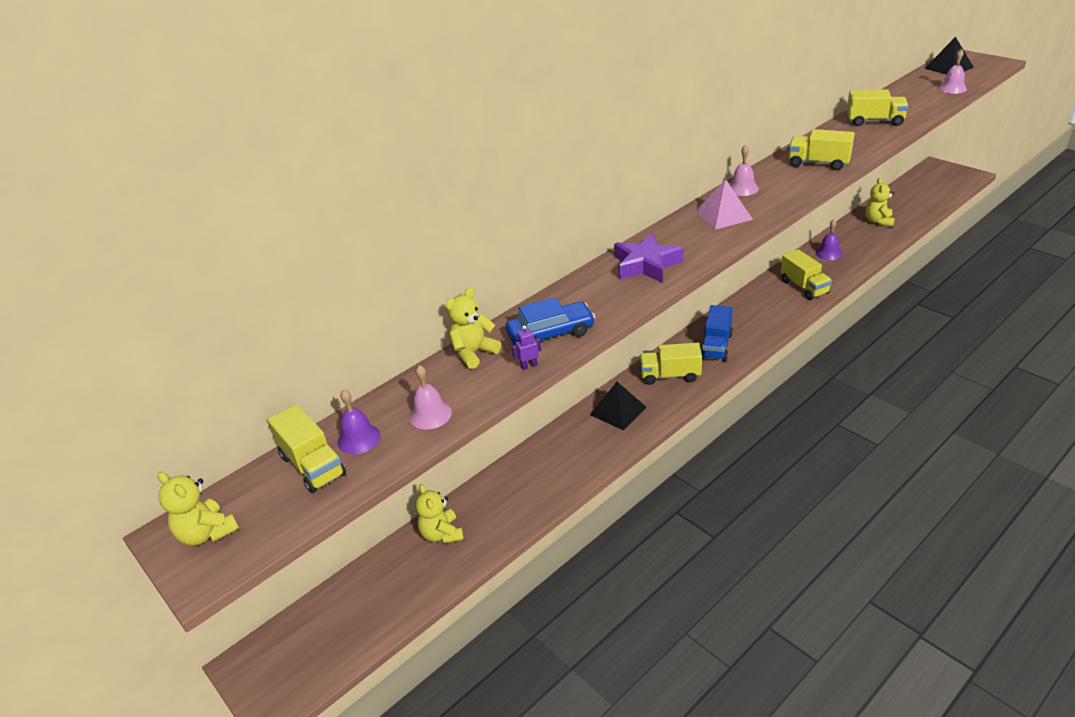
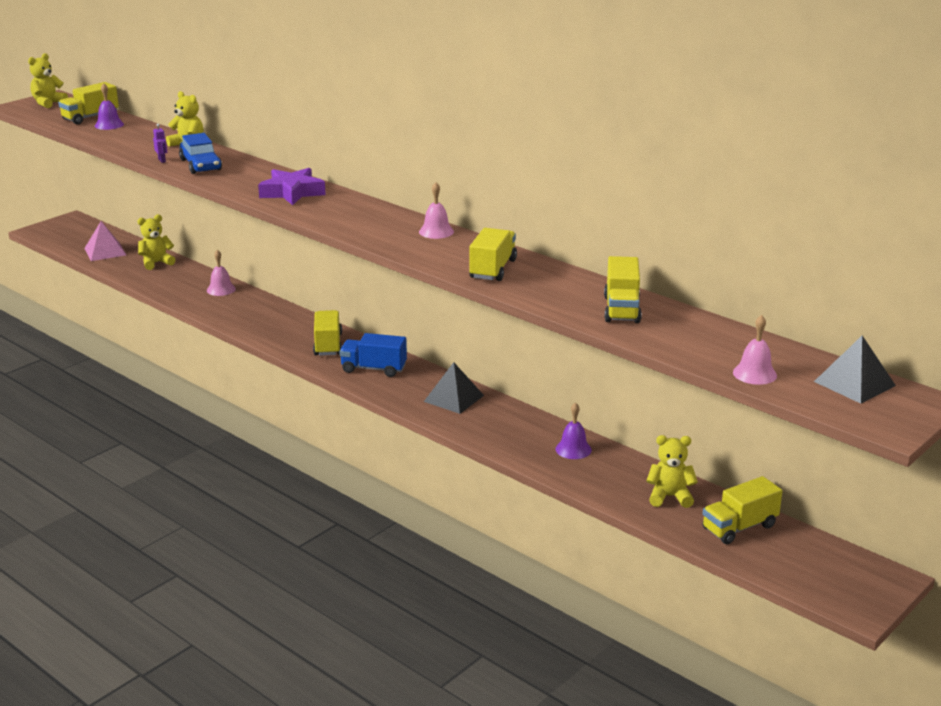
camera: 80 degrees right, 10 degrees down
pink bell [410,365,452,430] -> pink bell moved to [207,250,236,296]
black pyramid [590,382,646,430] -> black pyramid moved to [424,362,484,414]
pink pyramid [695,179,753,230] -> pink pyramid moved to [84,221,126,261]
yellow truck [781,249,832,300] -> yellow truck moved to [702,476,782,544]

